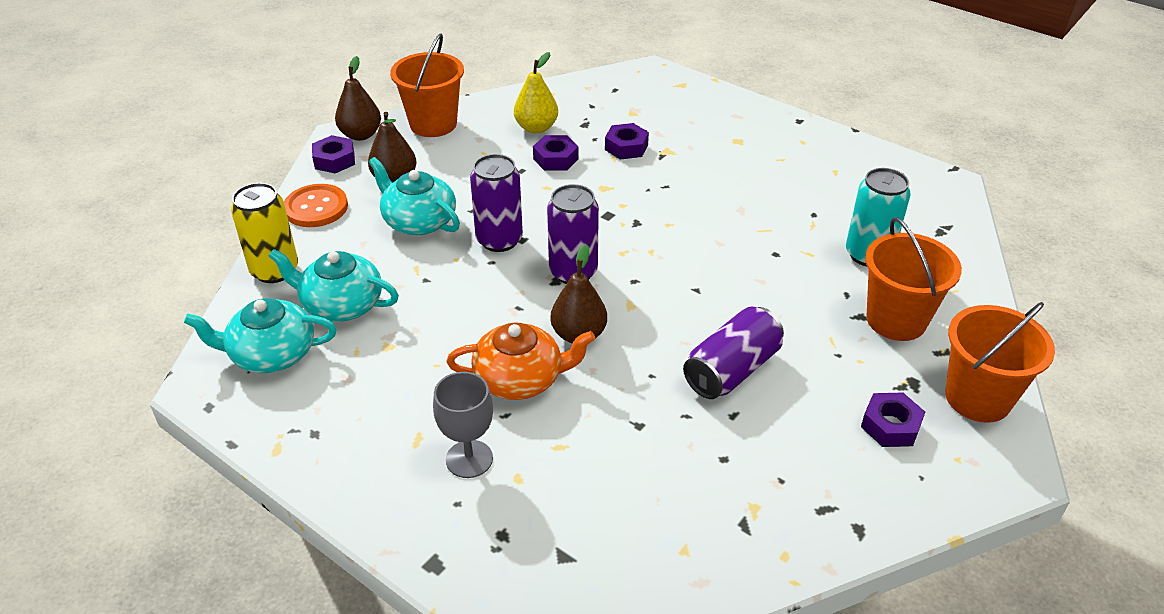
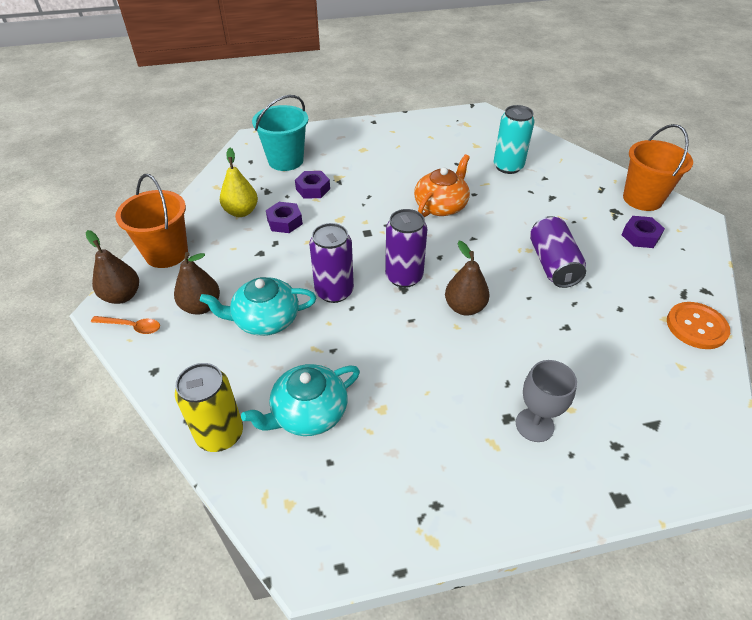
camera: 50 degrees left, 5 degrees up
turquoise teapot [184,298,337,373] -> none
orange button [284,184,348,227] -> orange button moved to [667,302,730,349]
purple nut [312,135,355,173] -> orange spoon [91,316,160,334]
orange teapot [447,322,595,400] -> orange teapot moved to [414,154,470,217]
orange bucket [865,217,962,341] -> none
none -> turquoise bucket [252,95,308,171]

